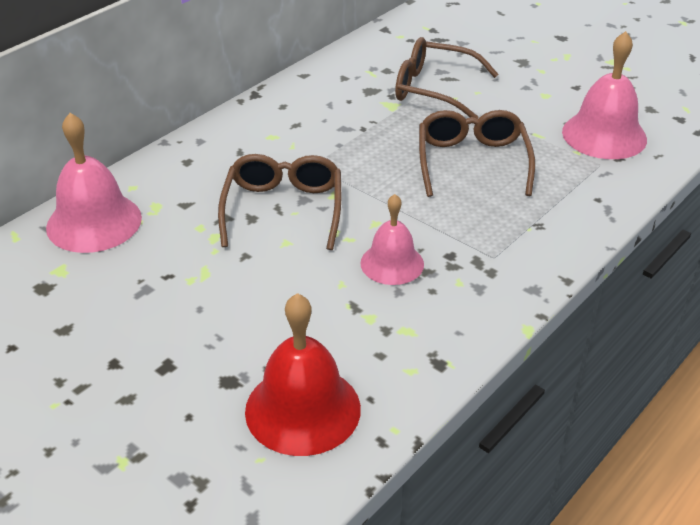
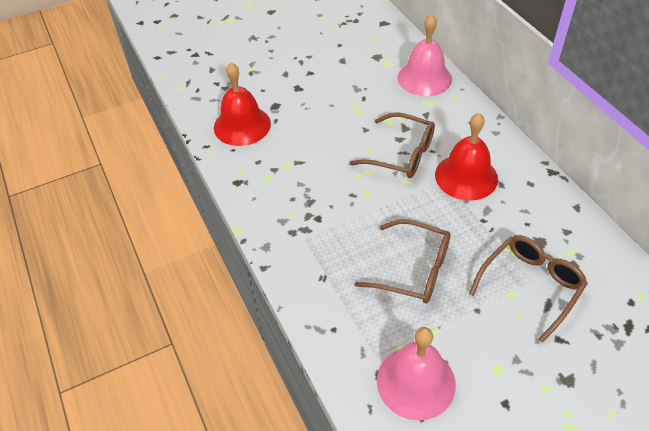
camera: 115 degrees right, 10 degrees up
pink bell [360,194,424,285] -> none
none -> red bell [435,113,498,201]

